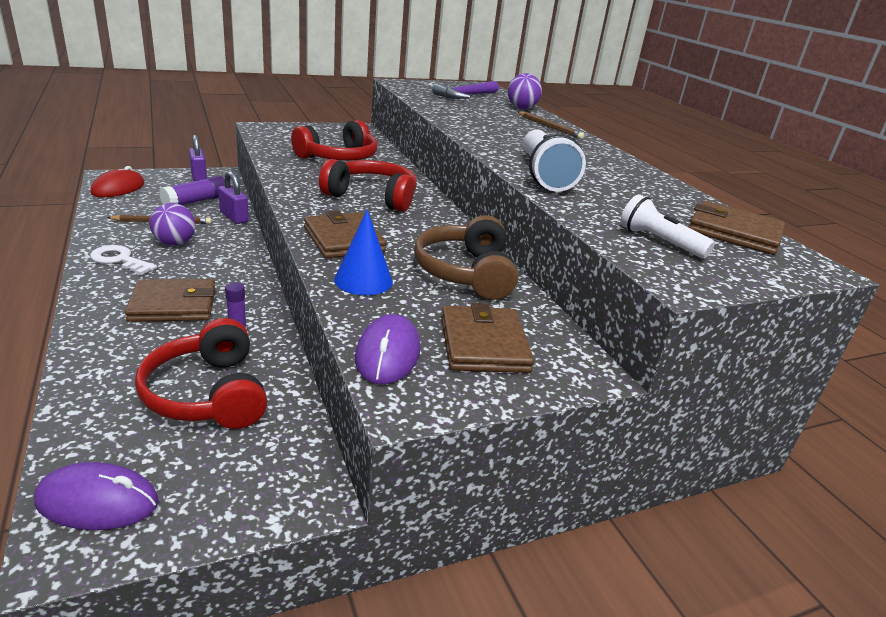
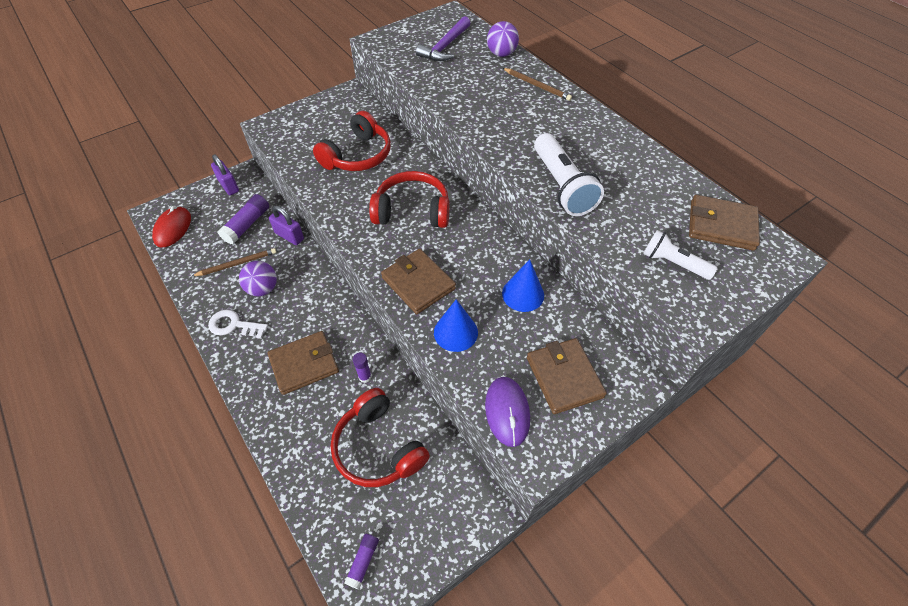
camera: 10 degrees left, 25 degrees up
purple mouse [34,462,159,530] -> purple glue stick [344,534,379,590]
brown headphones [414,215,518,300] -> blue cone [502,259,544,312]

